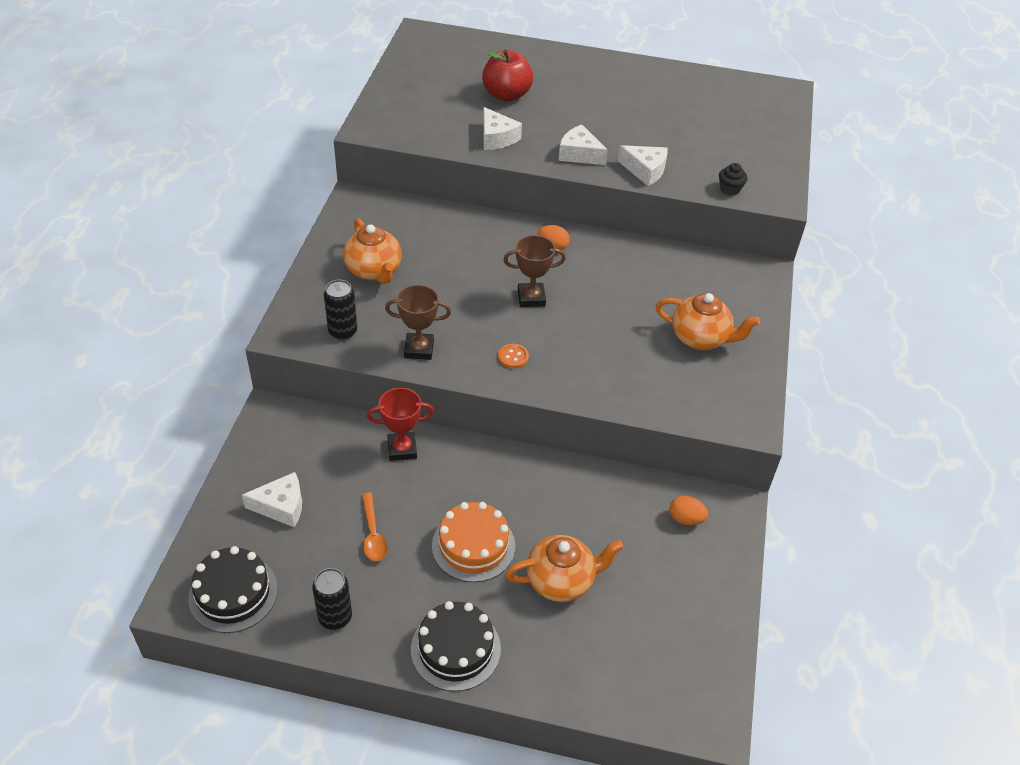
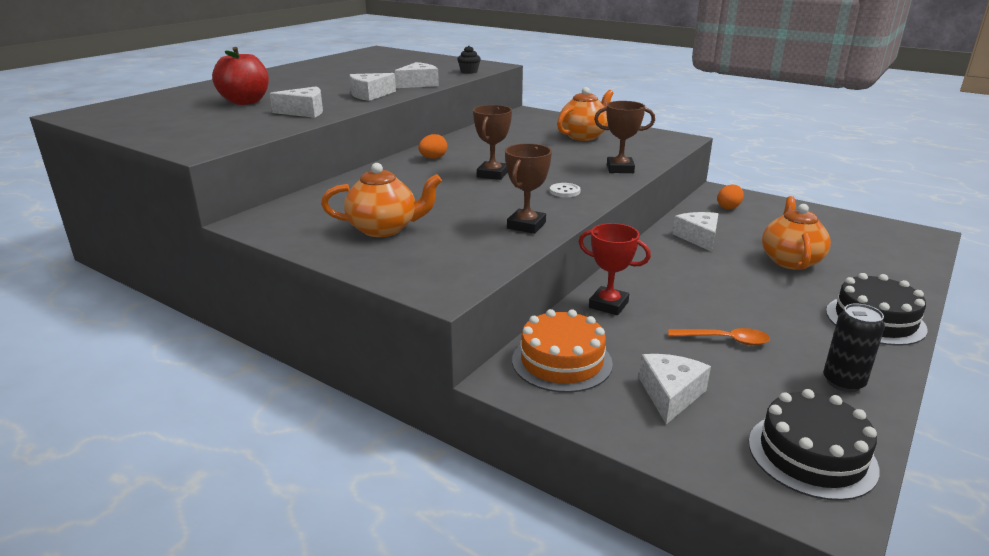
camera: 65 degrees left, 20 degrees down
black can [324,280,357,340] -> none
red trophy [367,388,434,461] -> red trophy turned 75 degrees counterclockwise [579,223,651,315]
orange cake [432,502,515,582] -> orange cake moved to [512,309,613,393]
orange button [498,344,529,369] -> white button [550,183,580,197]
none -> brown trophy [594,101,655,173]
none -> white cheese [673,212,719,252]

